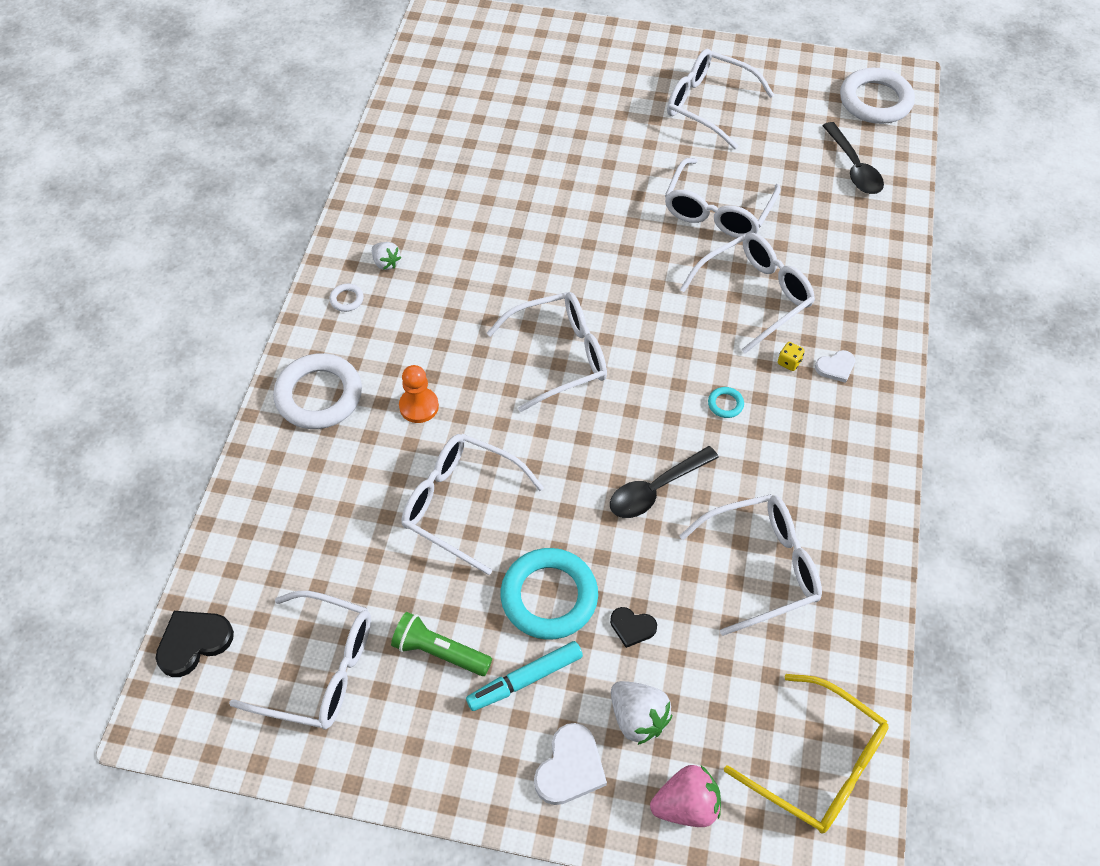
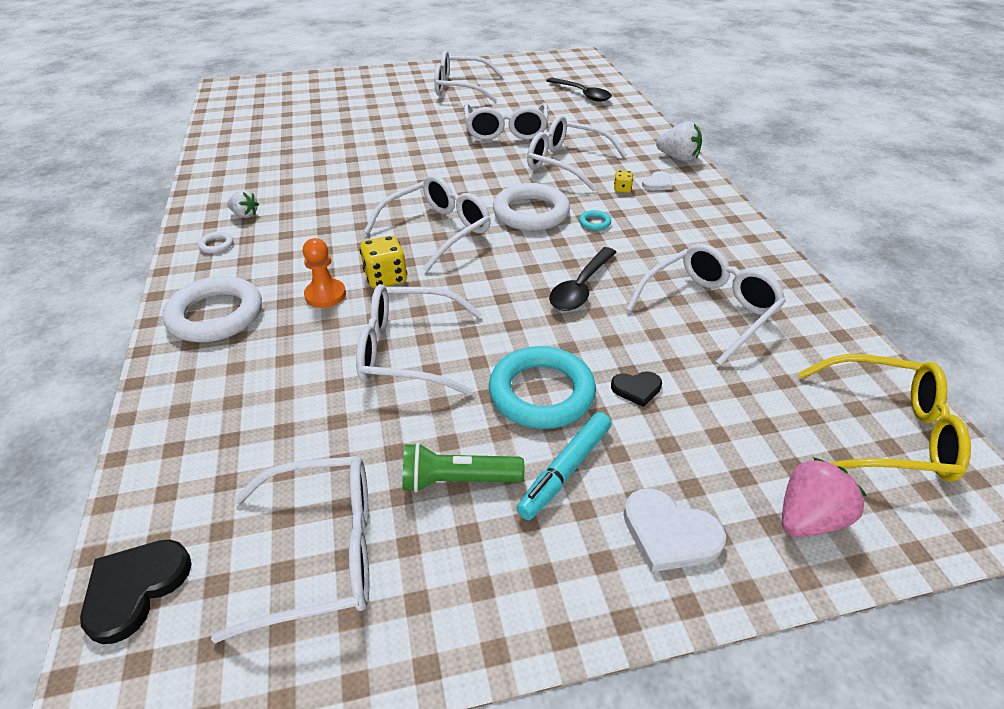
camera: 25 degrees left, 15 degrees down
white heart [534,723,607,805] -> white heart turned 120 degrees clockwise [623,488,726,572]
white strawberry [611,681,672,745] -> white strawberry moved to [656,121,702,162]
white glasses [680,233,815,354] -> white glasses turned 90 degrees counterclockwise [527,115,627,191]
white ring [840,68,915,124] -> white ring moved to [493,183,570,231]
none -> yellow dice [360,236,407,288]

